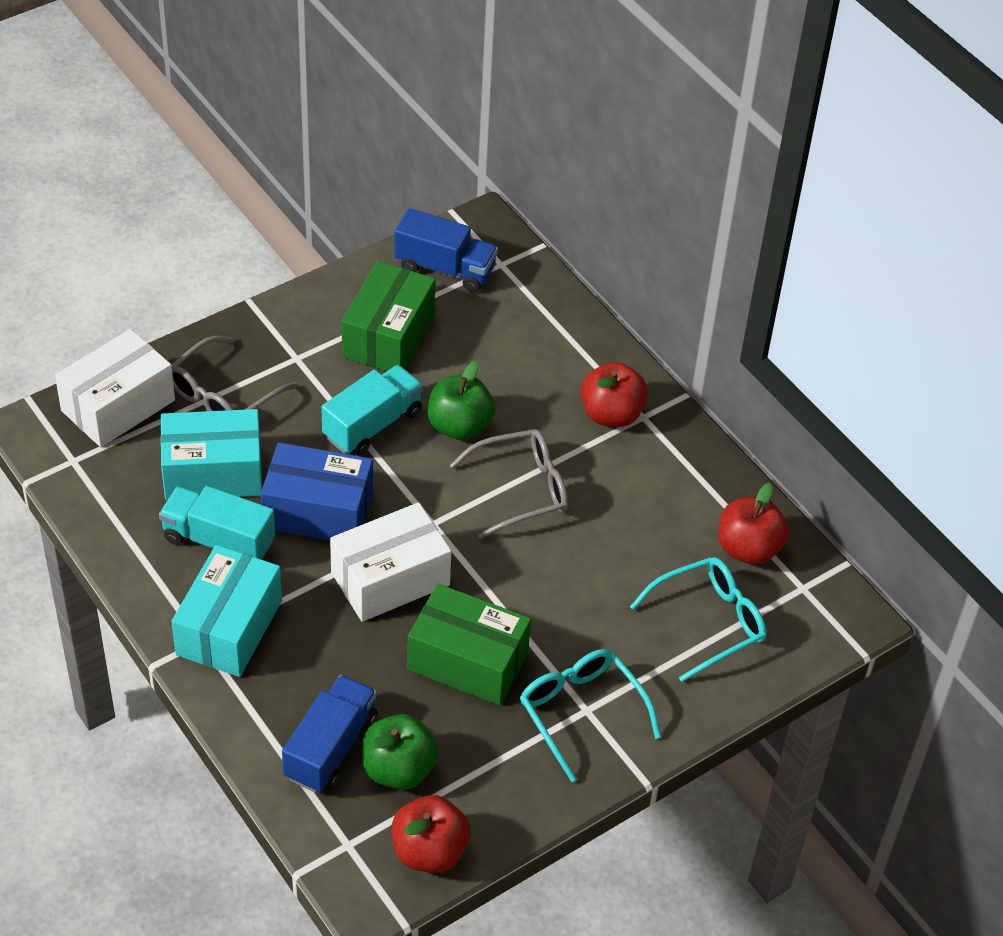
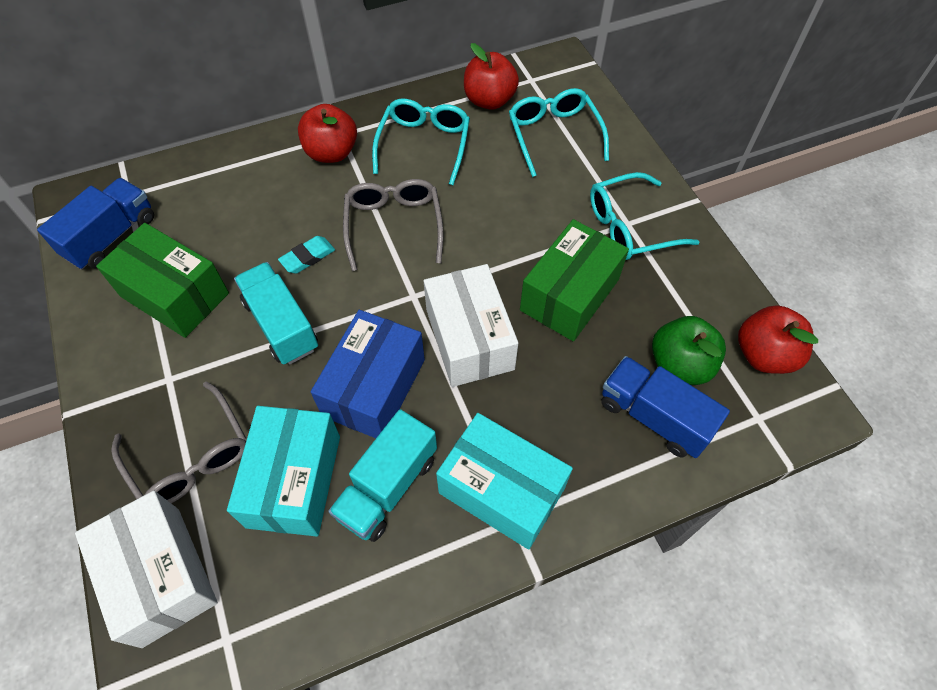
camera: 75 degrees left, 10 degrees up
green apple [428,361,495,440] -> turquoise eraser [278,236,335,273]
none -> turquoise glasses [372,99,470,185]

